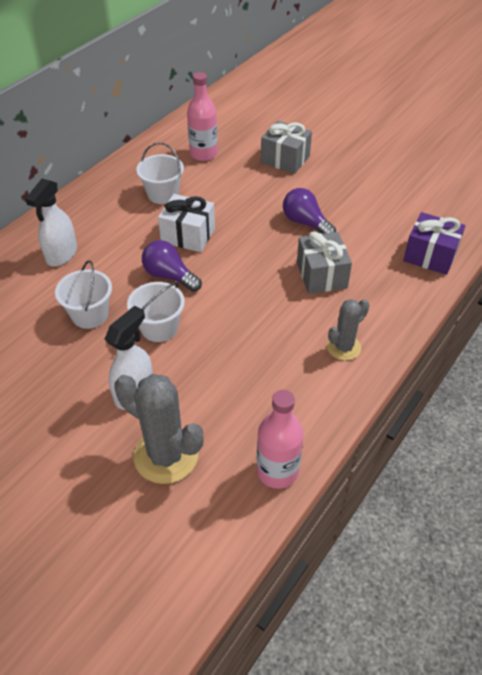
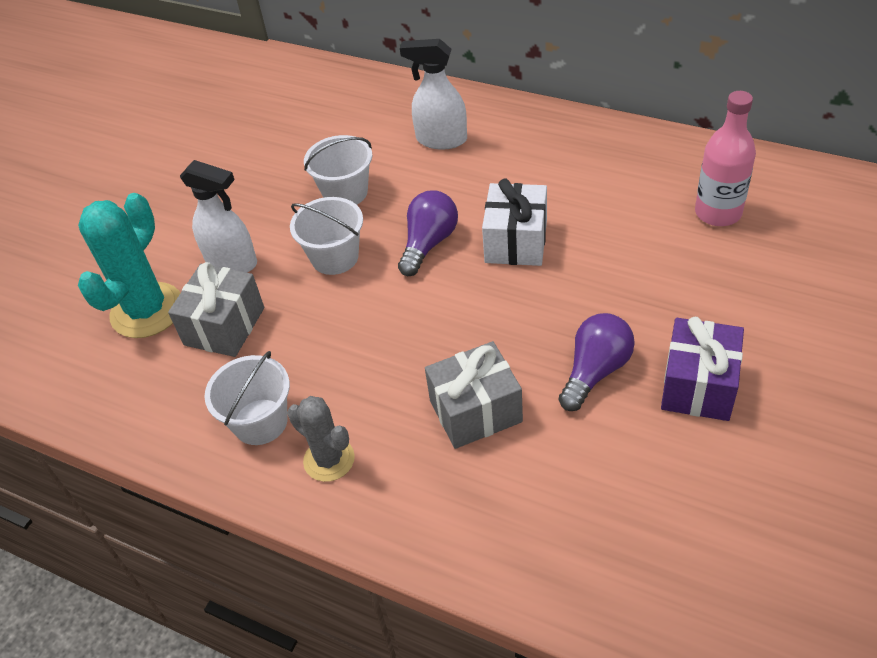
camera: 85 degrees right, 0 degrees up
grey cactus [114,374,203,484] -> turquoise cactus [78,193,180,338]
white bucket [136,142,184,204] -> white bucket moved to [204,351,290,445]
pink bottle [257,390,304,489] -> none
grey gift [261,121,312,174] -> grey gift moved to [168,262,264,357]
purple gift [403,212,465,275] -> purple gift moved to [661,317,744,421]

